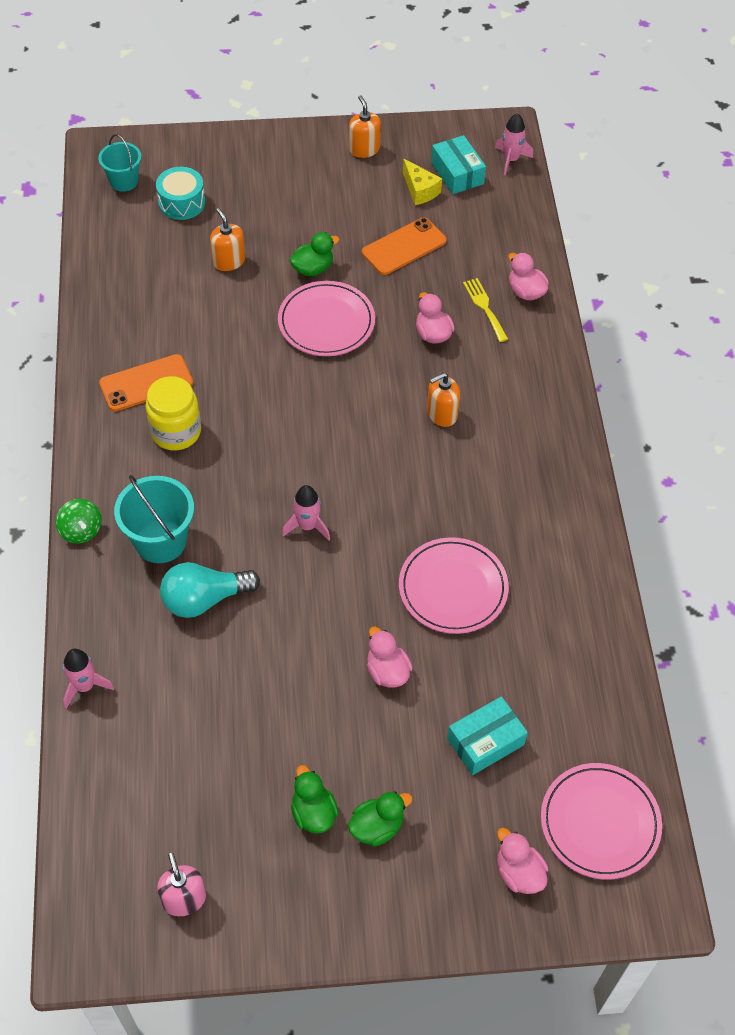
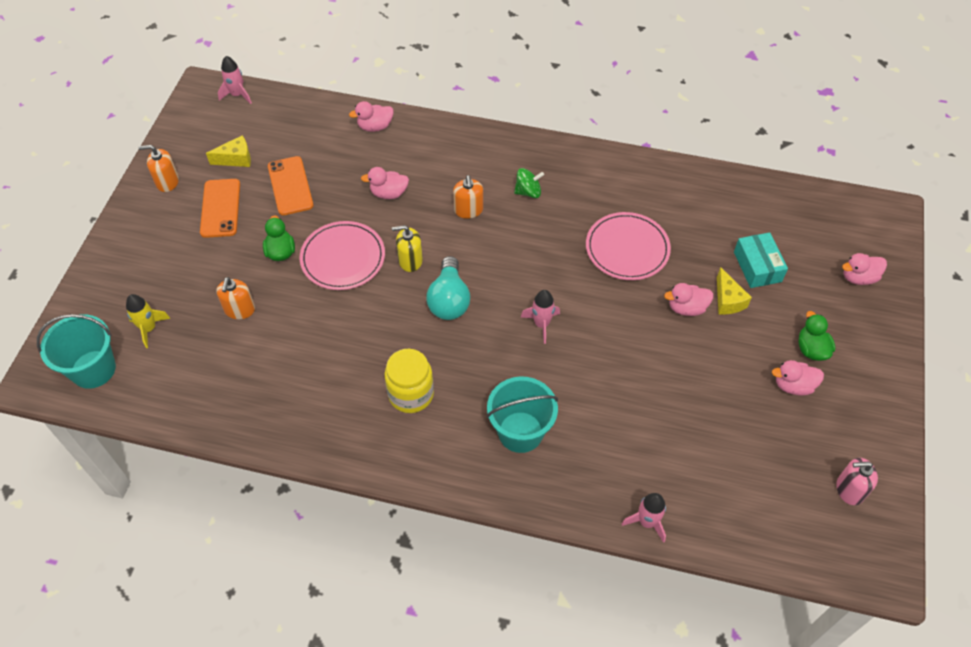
camera: 70 degrees left, 0 degrees up
green spinning top [56,499,102,544] -> green spinning top moved to [514,168,544,198]
turquoise bucket [98,134,141,192] -> turquoise bucket [37,314,116,389], size x1.54
orange phone [99,354,193,411] -> orange phone moved to [200,179,240,238]
turquoise drum [156,167,205,220] -> yellow rocket [126,294,170,348]
turquoise light bulb [160,562,260,618] -> turquoise light bulb moved to [426,256,470,320]
orange soap dispenser [210,208,245,271] -> orange soap dispenser turned 75 degrees counterclockwise [216,277,255,319]
green duck [291,765,339,834] -> pink duck [772,360,824,396]
turquoise box [431,135,486,194] -> none
yellow fork [463,278,508,342] -> none
pink plate [541,763,662,879] -> none
none -> yellow soap dispenser [392,225,423,272]
none -> yellow cheese [717,267,752,315]

